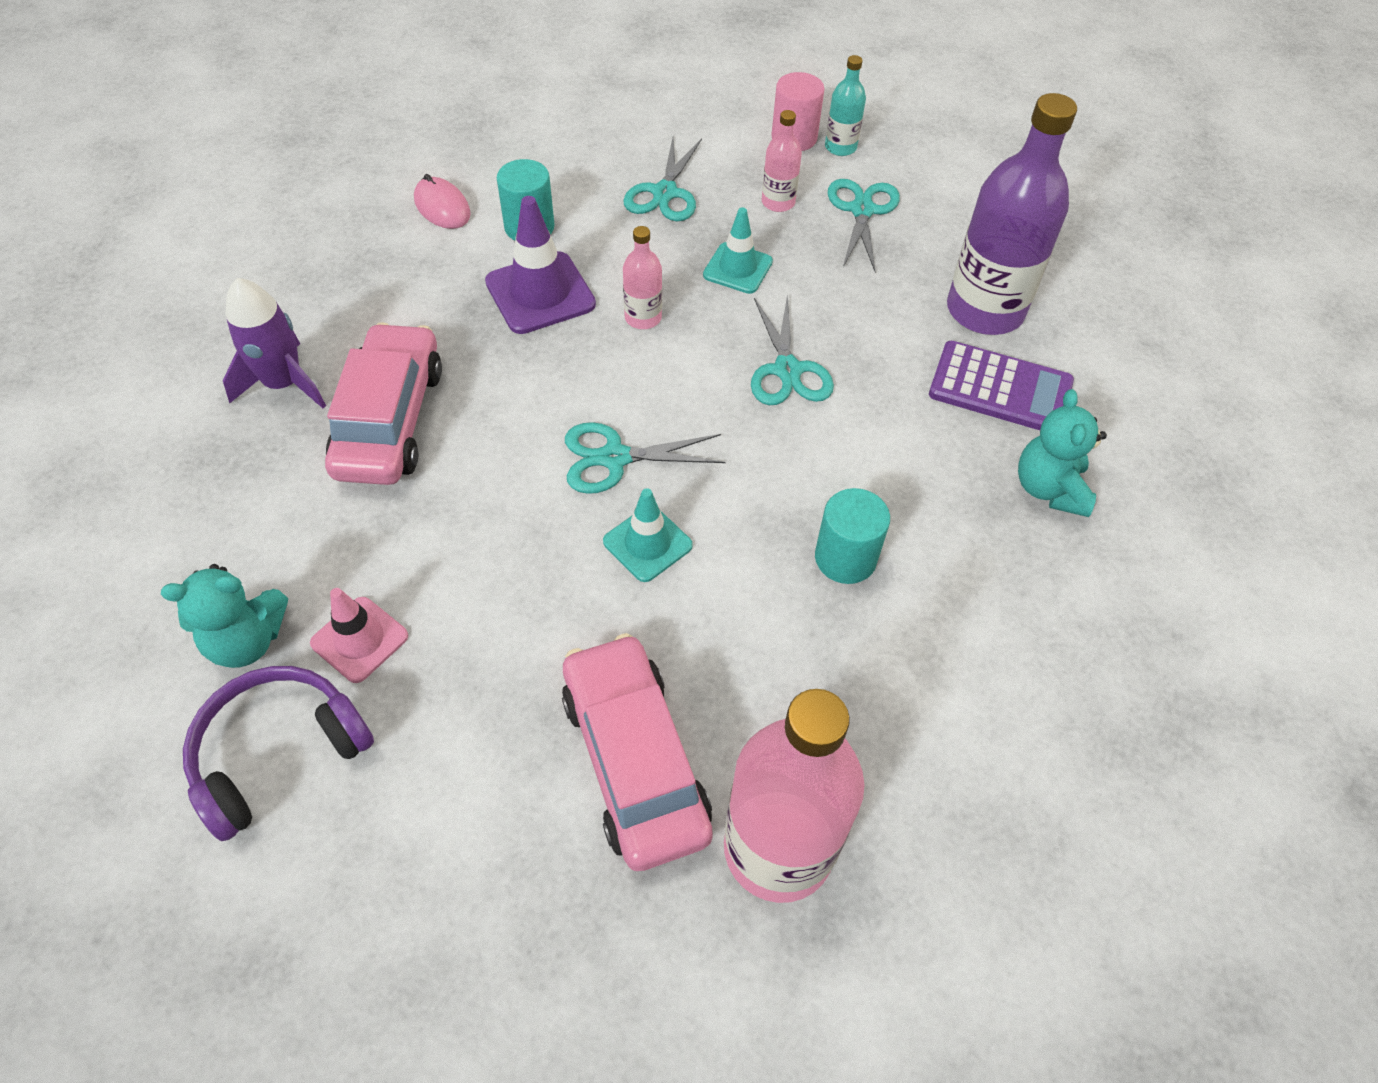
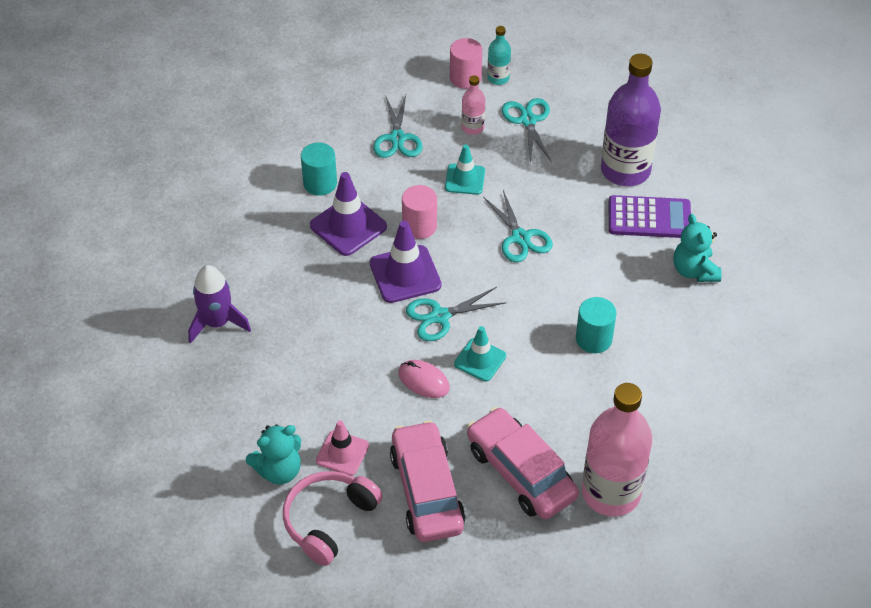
camera: 15 degrees left, 5 degrees down
purple headphones [183,666,374,841] -> pink headphones [283,471,383,566]
pink car [325,323,442,485] -> pink car moved to [390,420,466,542]
pink mouse [414,174,471,229] -> pink mouse moved to [399,360,450,398]
pink bottle [623,226,662,329] -> pink cylinder [402,185,437,239]
none -> purple traffic cone [370,220,442,303]

